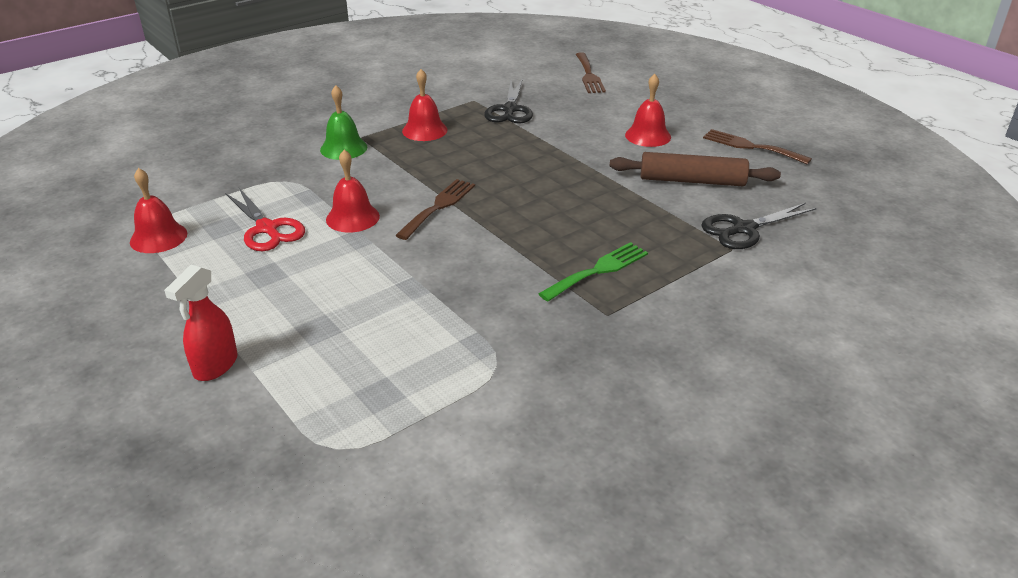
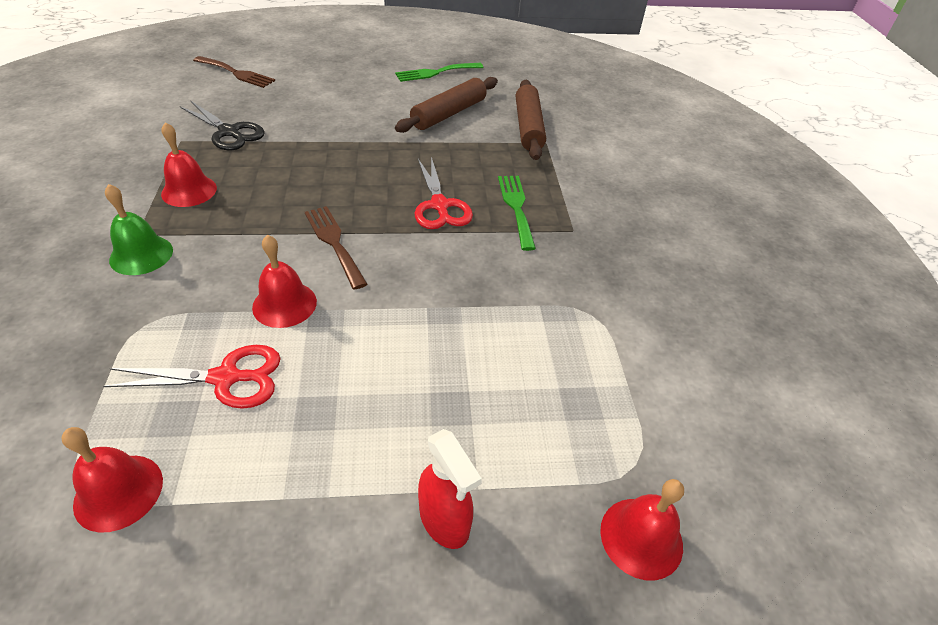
camera: 60 degrees left, 10 degrees up
red bell [625,74,671,147] -> red bell moved to [600,479,684,581]
black scissors [701,203,817,249] -> brown rolling pin [516,80,546,160]
brown fork [703,129,812,165] -> green fork [395,63,483,82]
none -> red scissors [415,157,473,229]

